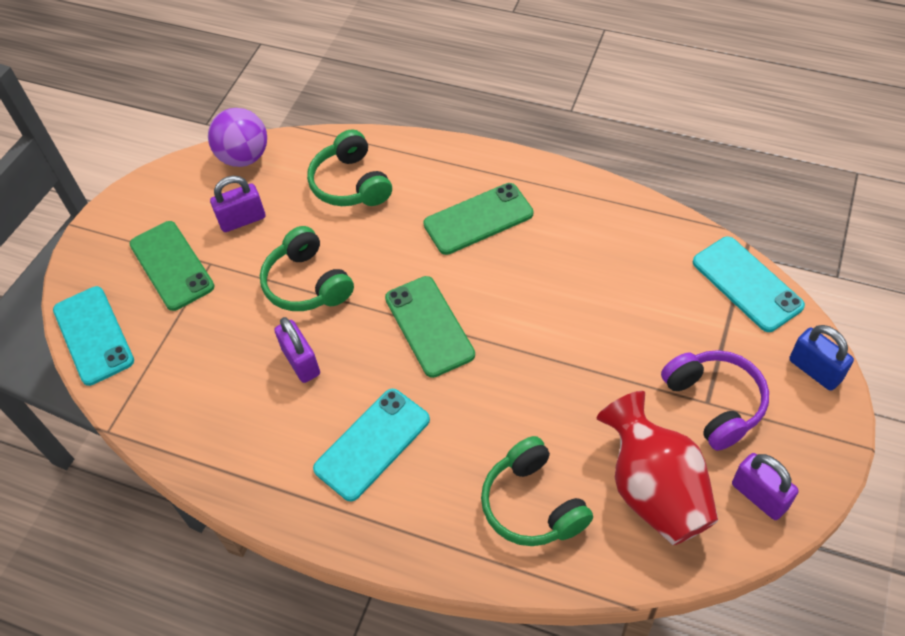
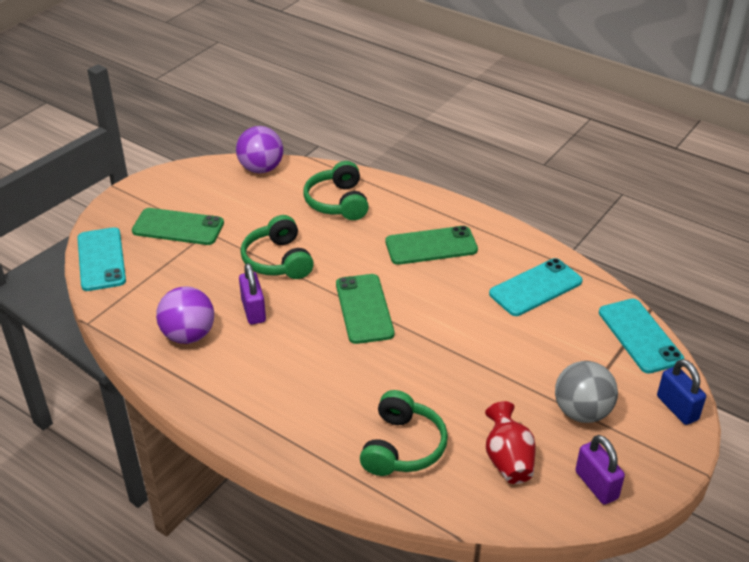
camera: 10 degrees right, 15 degrees down
green phone [130,221,215,311] -> green phone turned 60 degrees counterclockwise [132,208,224,245]
purple padlock [210,176,265,232] -> none
turquoise phone [313,389,430,502] -> turquoise phone moved to [489,258,583,316]
green headphones [481,436,593,546] -> green headphones turned 150 degrees counterclockwise [360,390,448,476]
red vase [597,391,718,545] -> red vase [485,401,536,484], size x0.64
purple headphones [661,350,769,451] -> grey ball [555,361,618,423]
none -> purple ball [156,287,214,344]

